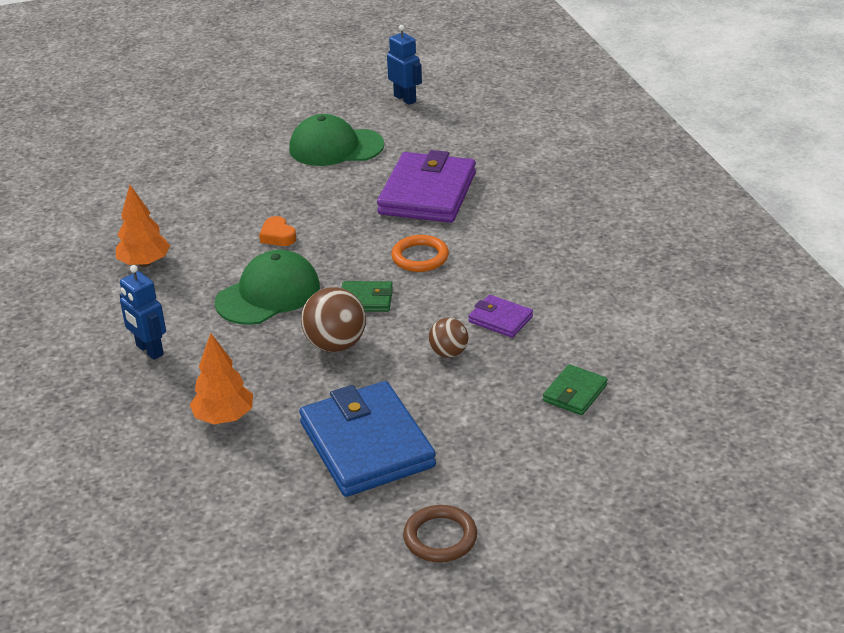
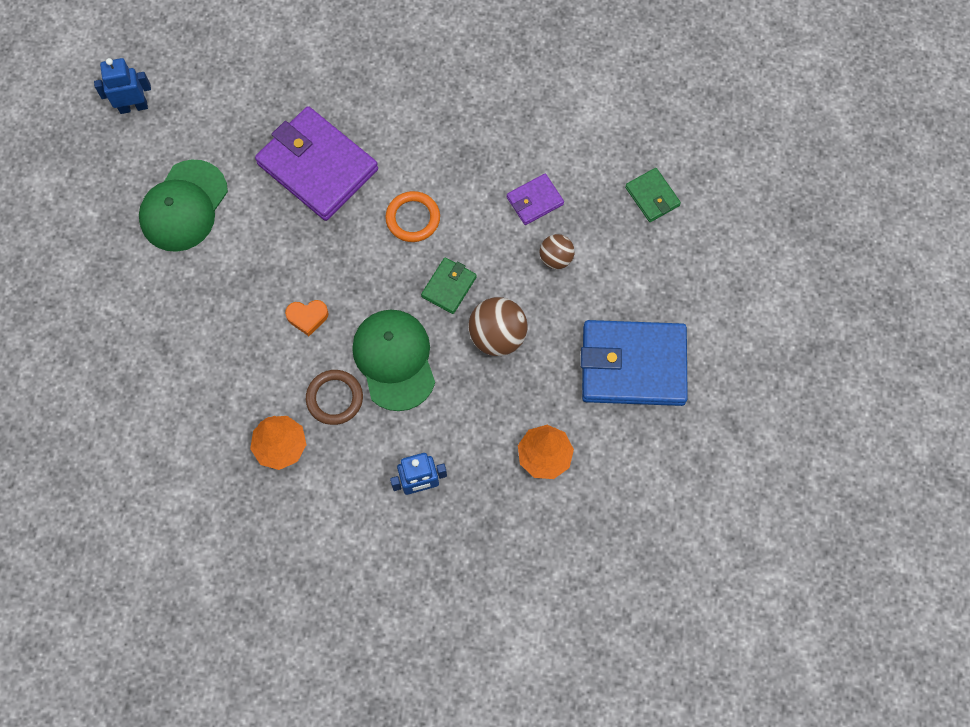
camera: 65 degrees left, 35 degrees up
brown ring [403,505,477,562] -> brown ring moved to [306,370,363,425]

